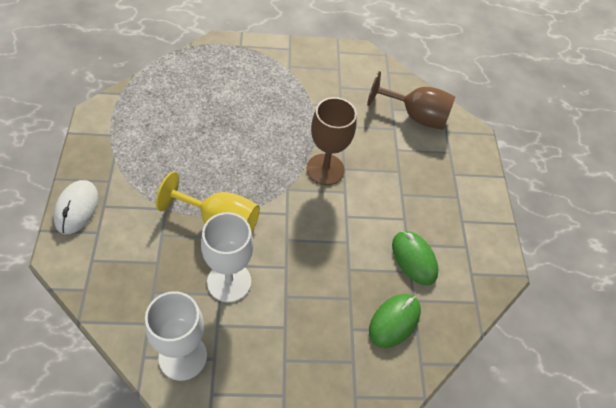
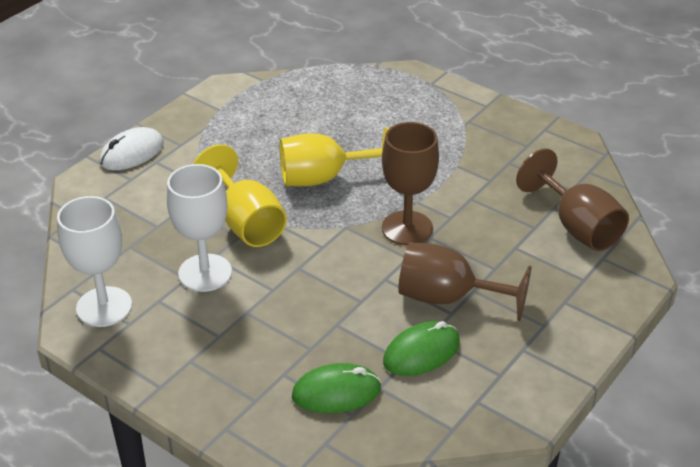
camera: 45 degrees right, 15 degrees down
green mouse [392,231,438,285] -> green mouse turned 45 degrees clockwise [383,321,460,376]
none -> yellow goblet [280,127,389,186]
none -> brown goblet [398,242,532,321]

